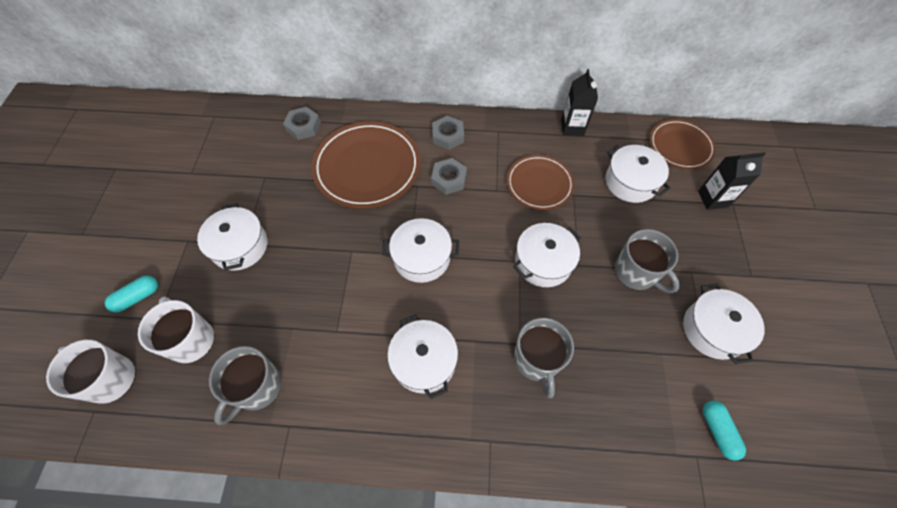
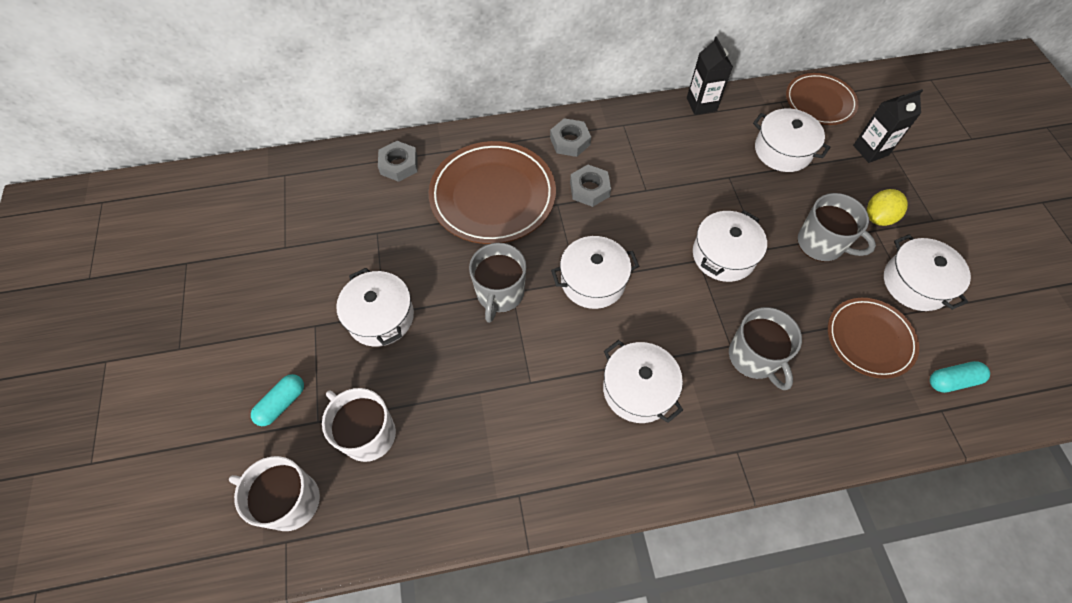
camera: 15 degrees left, 0 degrees up
grey mug [209,346,282,425] -> grey mug moved to [469,243,526,323]
brown plate [507,155,574,210] -> brown plate moved to [828,298,919,379]
turquoise capsule [703,401,746,461] -> turquoise capsule turned 75 degrees counterclockwise [930,361,990,393]
none -> yellow lemon [867,189,908,226]

